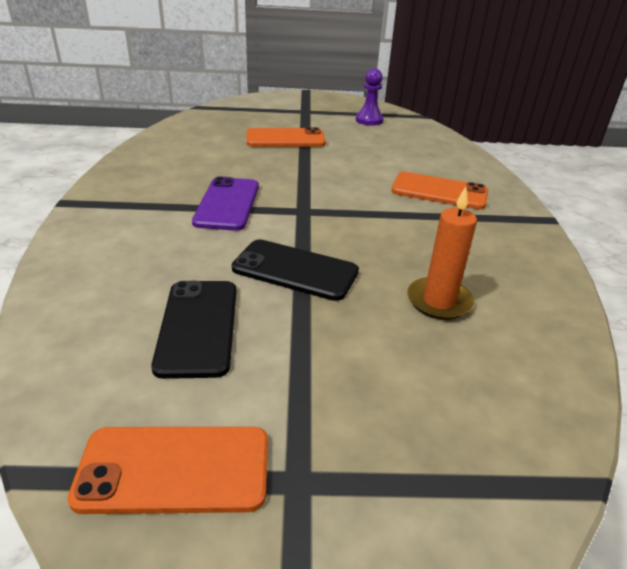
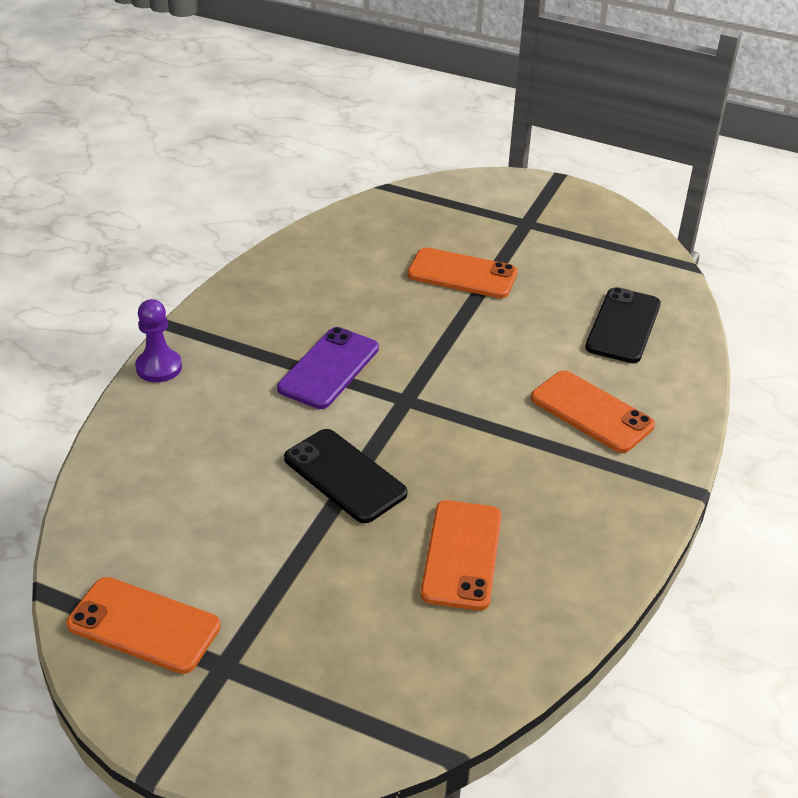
camera: 25 degrees right, 5 degrees up
black phone [151,281,236,379] -> black phone moved to [585,287,661,363]
purple pawn [356,68,384,126] -> purple pawn moved to [135,299,182,382]
orange candle [407,187,477,320] -> orange phone [420,500,502,611]

